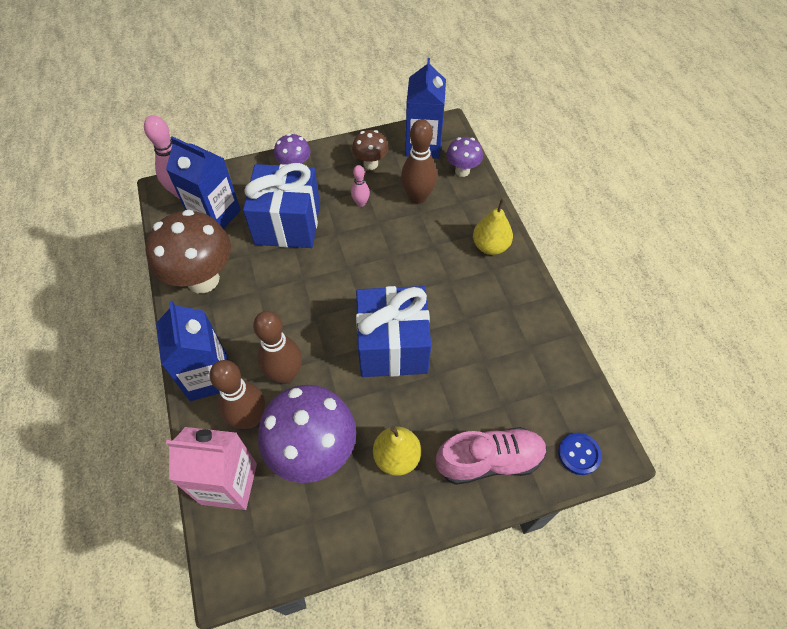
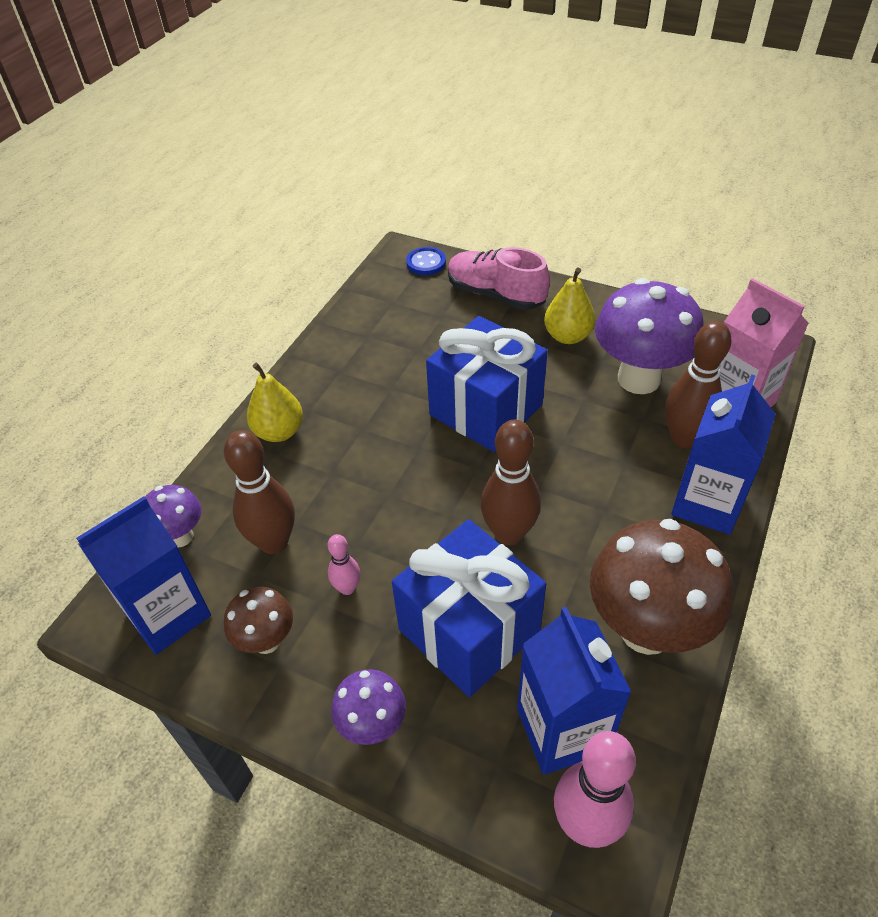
camera: 135 degrees left, 10 degrees down
brown bowling pin [253,311,302,384] -> brown bowling pin moved to [481,419,541,545]

